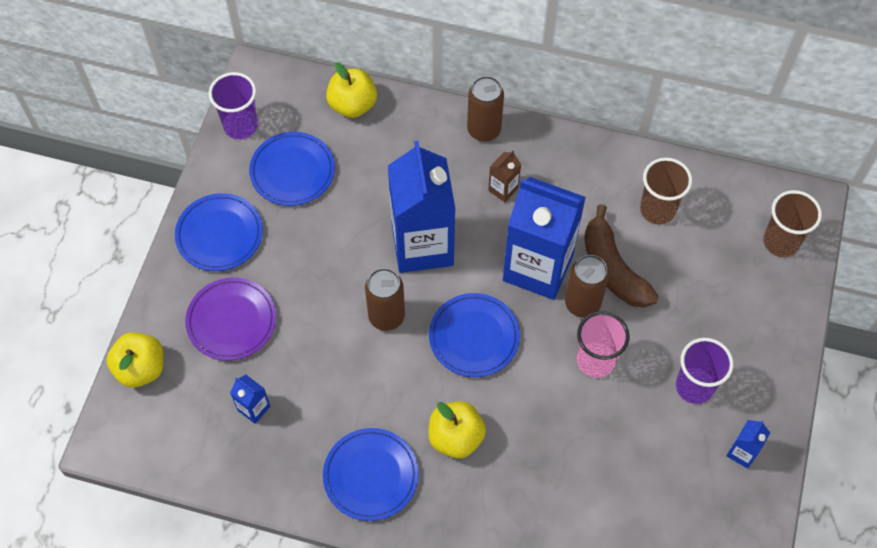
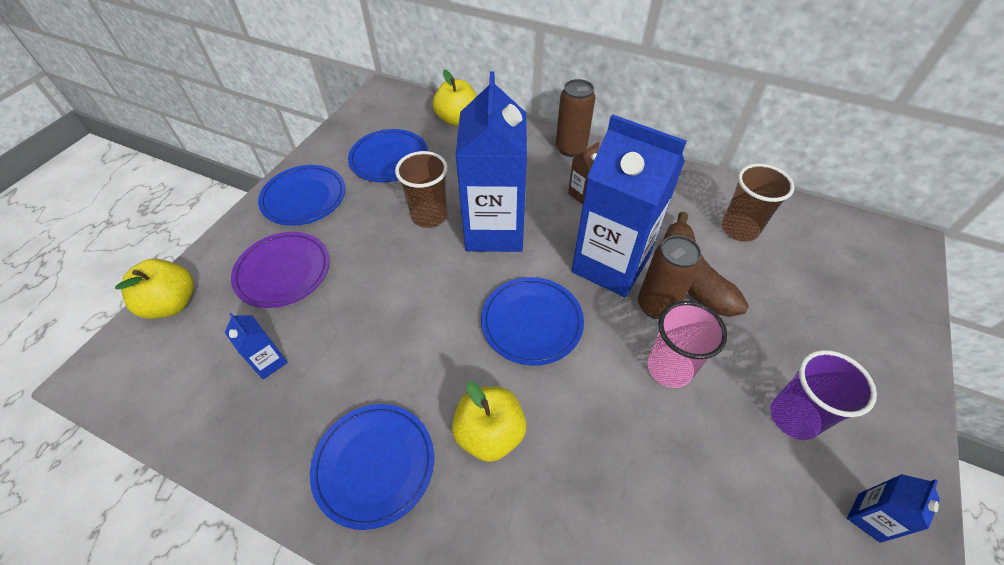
camera: 10 degrees right, 10 degrees down
purple cup [209,72,258,139] -> none
brown can [365,268,405,331] -> none
brown cup [763,190,822,257] -> brown cup moved to [395,151,448,228]

